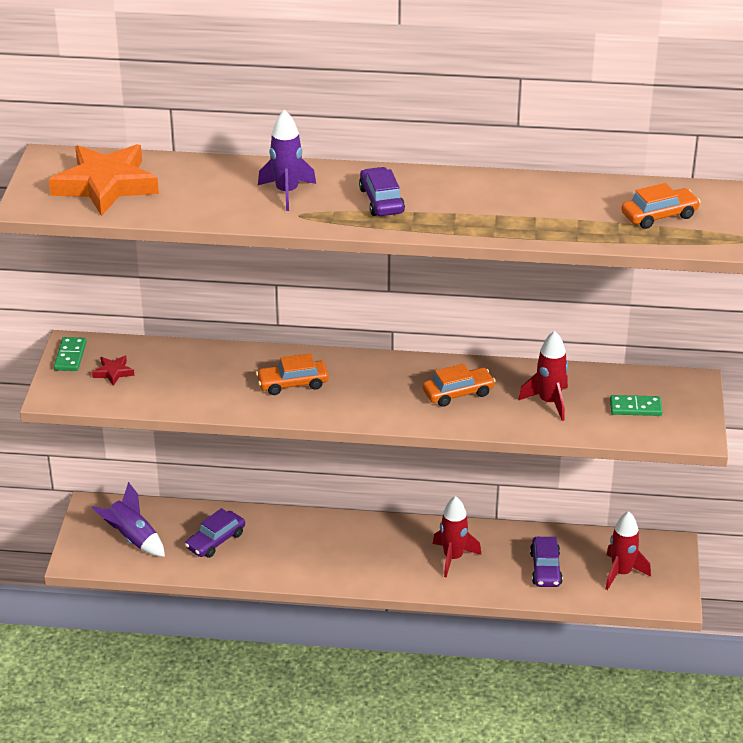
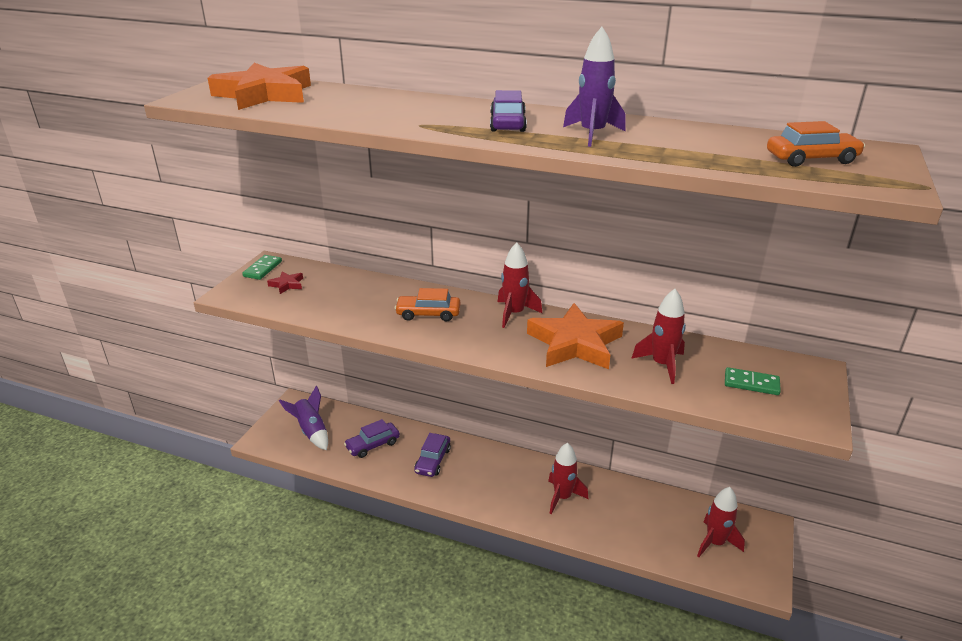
camera: 15 degrees right, 5 degrees down
purple rocket [258,110,316,211] -> purple rocket moved to [563,27,626,147]
orange car [423,364,496,407] -> orange star [527,303,624,369]
purple car [530,537,563,587] -> purple car moved to [414,433,451,477]
none -> red rocket [498,242,542,328]

